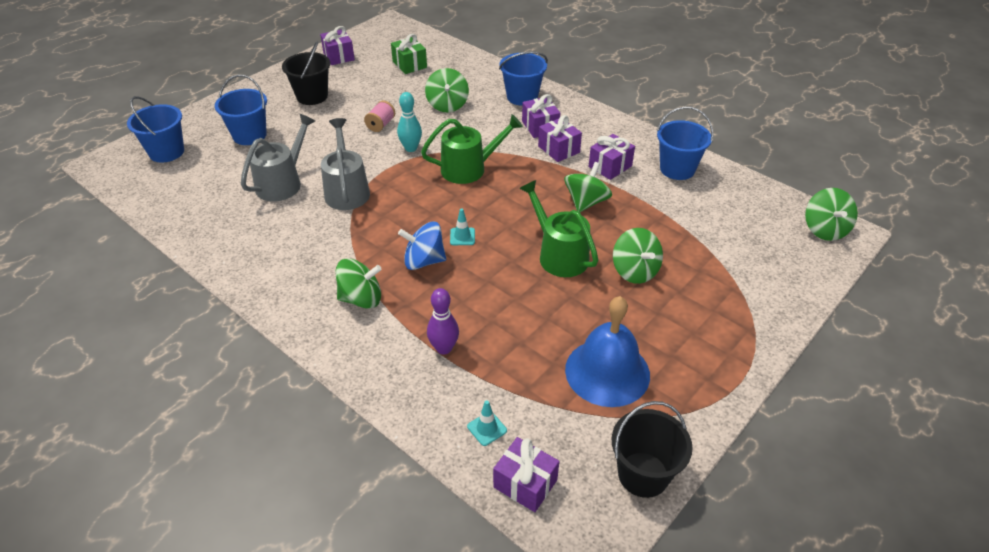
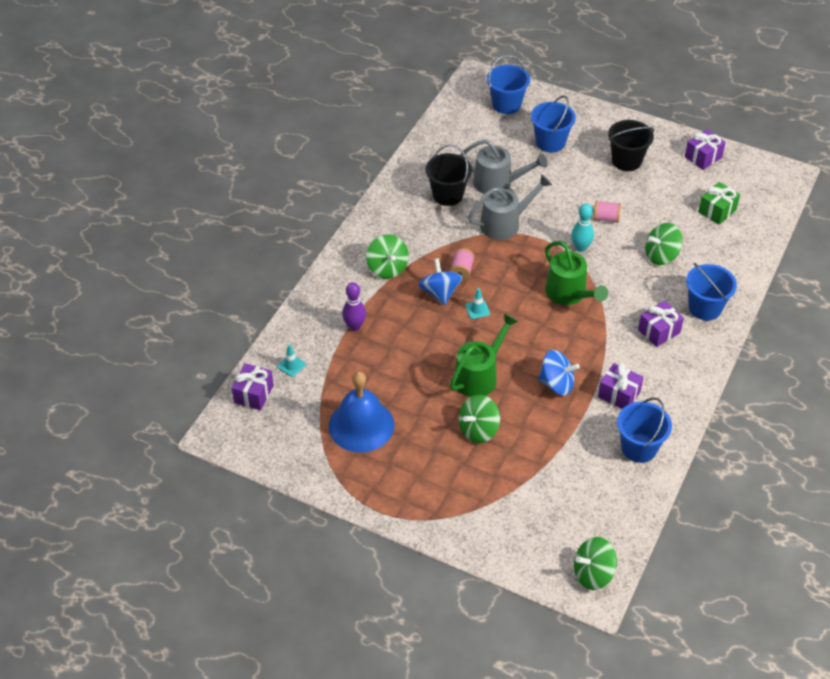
camera: 75 degrees right, 5 degrees up
purple gift [538,115,582,162] -> none
green spinning top [564,162,612,212] -> blue spinning top [538,350,580,396]
black bucket [612,401,693,498] -> black bucket moved to [426,144,472,206]
none -> pink spool [450,248,475,281]

